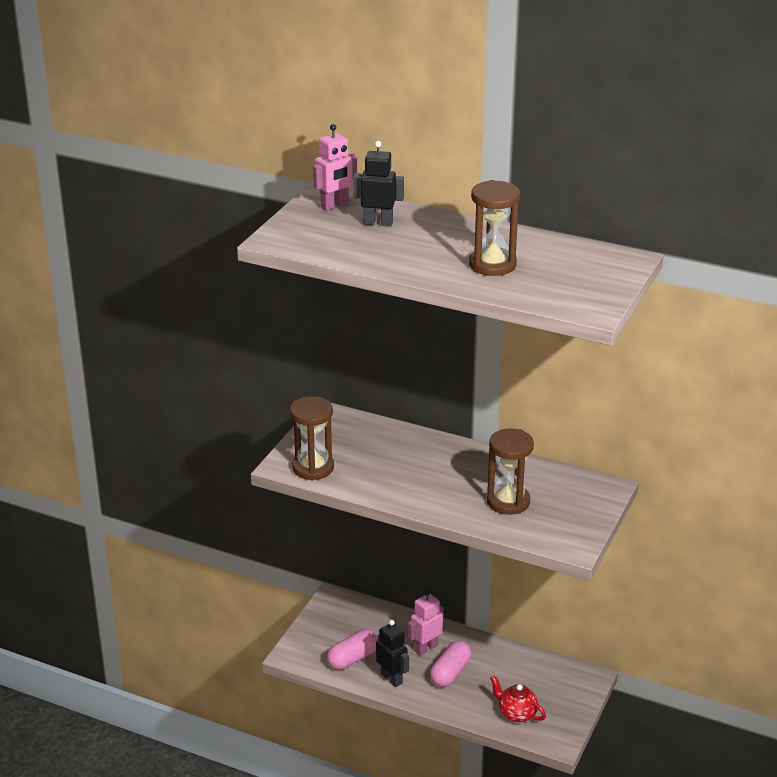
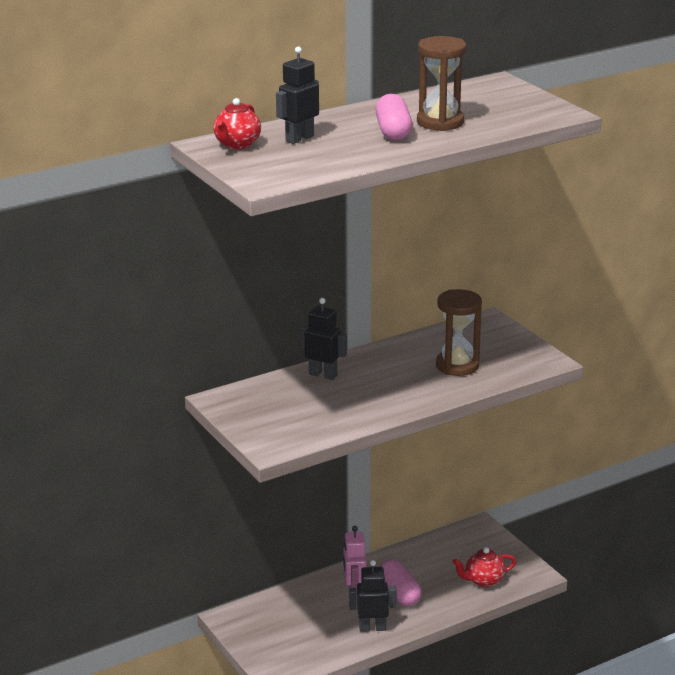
camera: 55 degrees left, 5 degrees down
brown hourglass [290,396,334,480] -> none
pink robot [313,124,357,211] -> red teapot [213,98,261,149]
pink capsule [327,629,378,670] -> pink capsule moved to [375,94,412,141]
none -> black robot [300,298,347,380]

